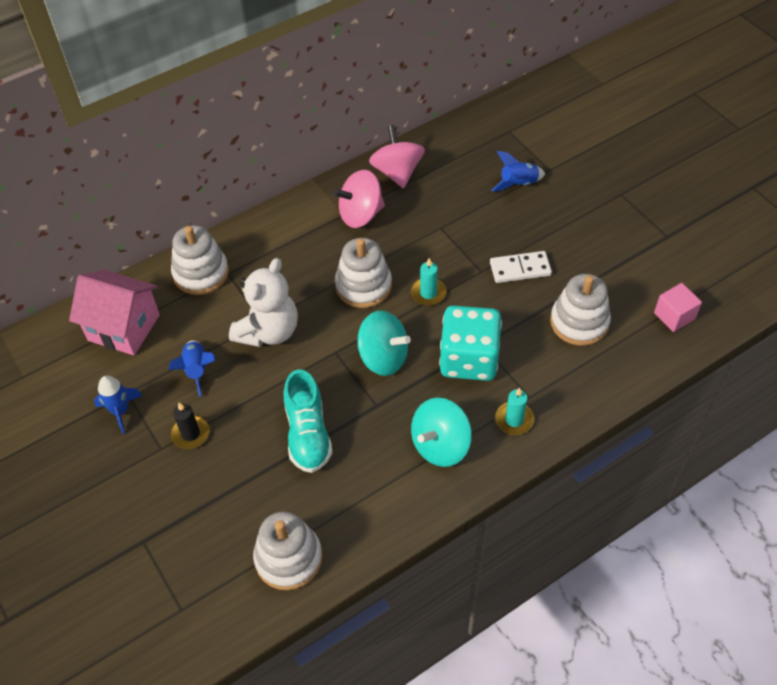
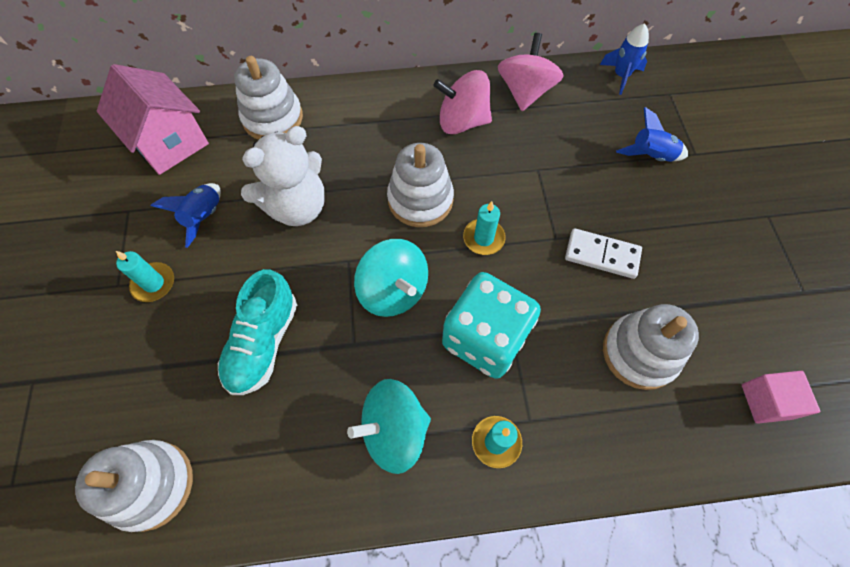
camera: 25 degrees right, 10 degrees up
blue rocket [94,376,142,434] -> blue rocket moved to [600,23,649,95]
black candle [171,403,210,449] -> turquoise candle [116,251,174,302]

